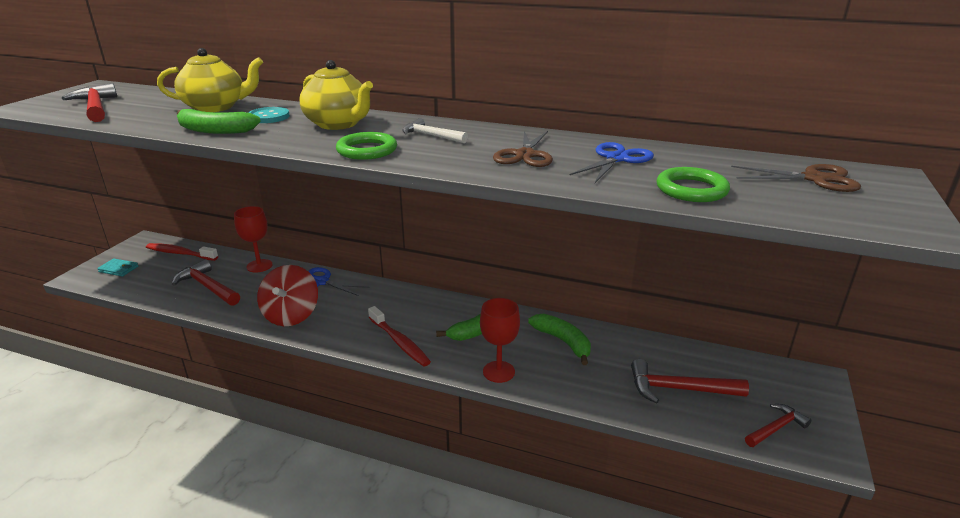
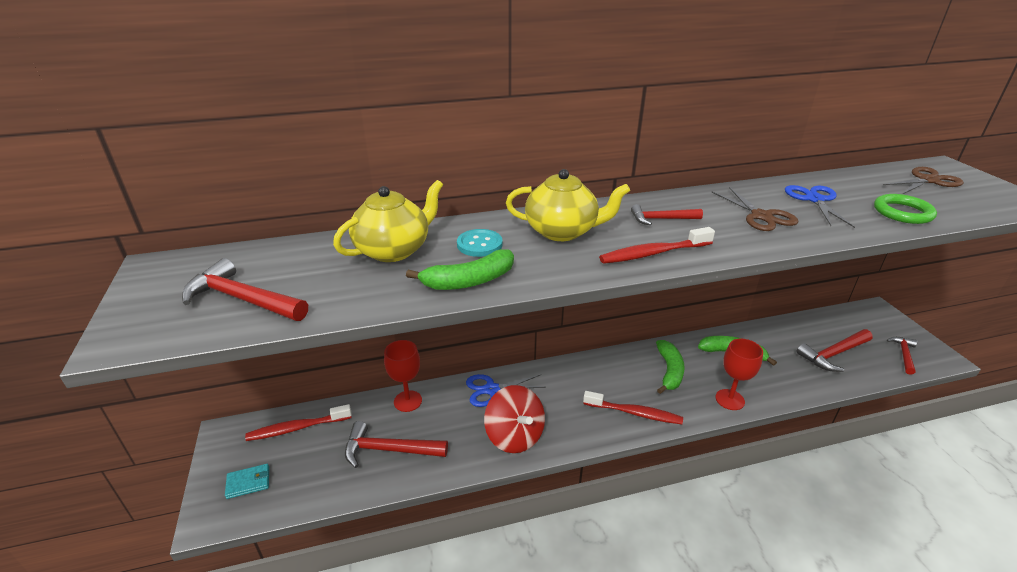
camera: 35 degrees left, 5 degrees up
green ring [336,132,397,160] -> red toothbrush [599,227,715,264]
white hammer [403,118,468,143] -> red hammer [631,204,703,225]

